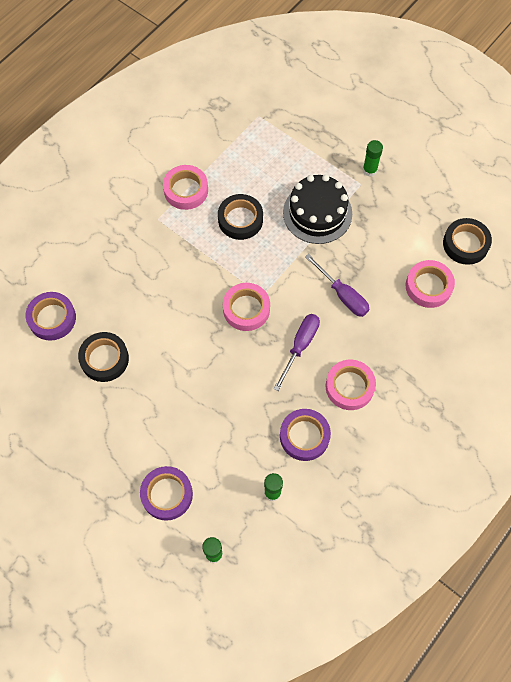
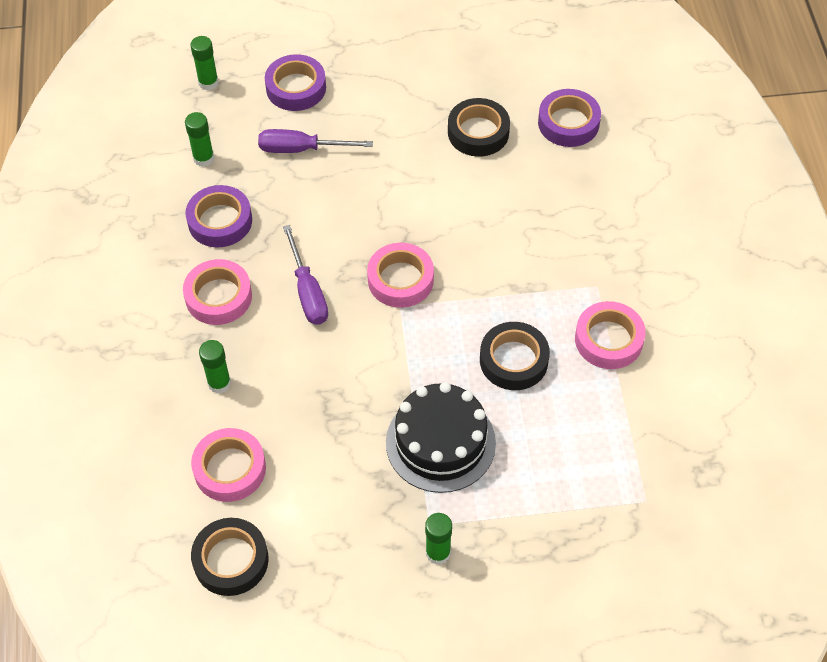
camera: 135 degrees right, 10 degrees down
purple screwdriver [305,254,369,317] -> purple screwdriver moved to [258,129,373,153]
none -> green glue stick [199,340,231,393]

